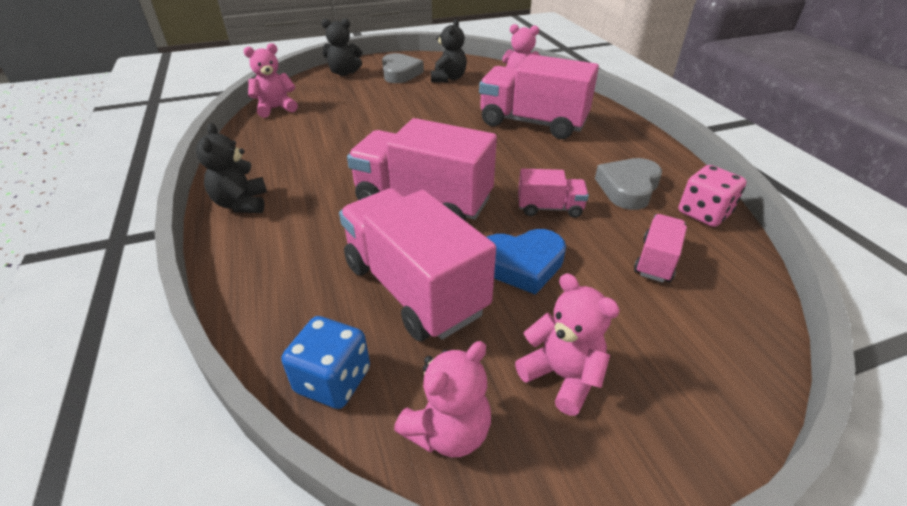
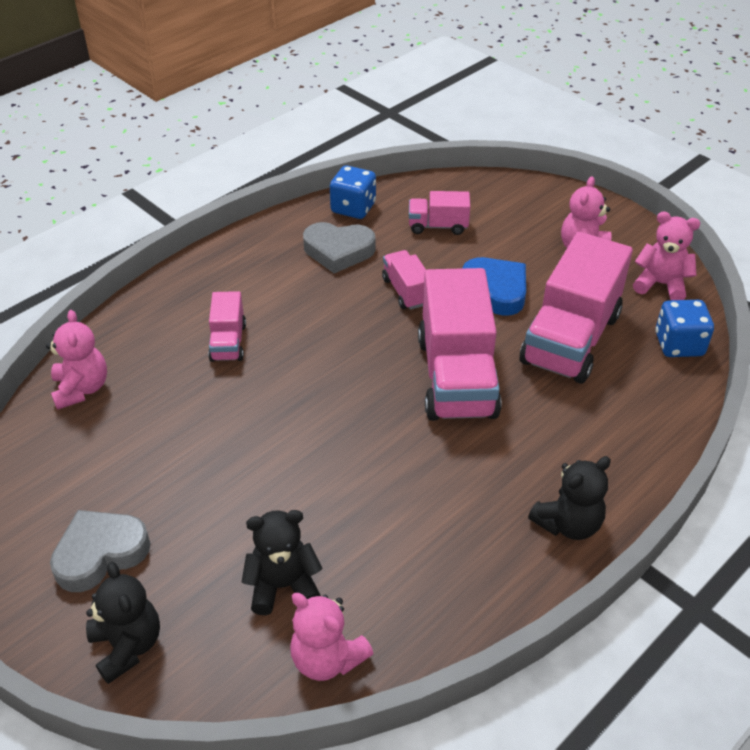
camera: 115 degrees left, 5 degrees up
black teddy bear [431,19,467,82] -> black teddy bear moved to [242,510,323,615]
pink truck [479,54,599,139] -> pink truck [208,291,246,362], size x0.49
pink dice [678,165,747,227] -> blue dice [330,165,376,219]

